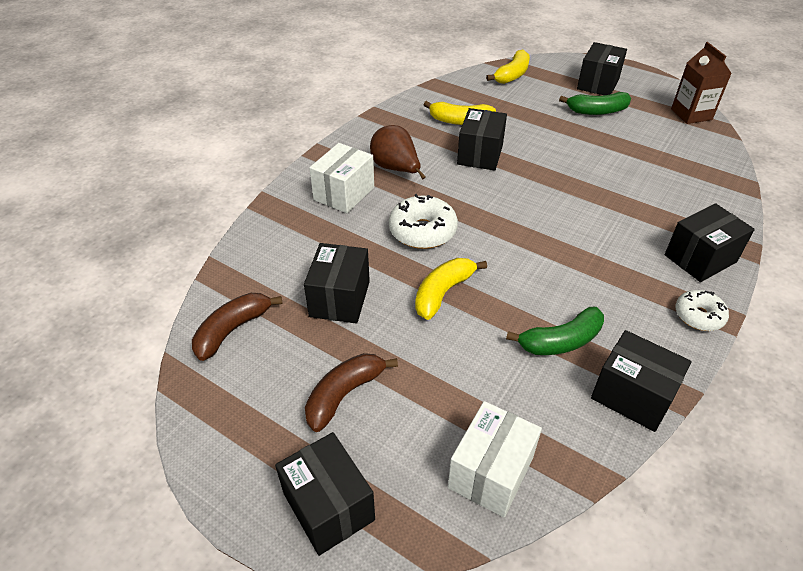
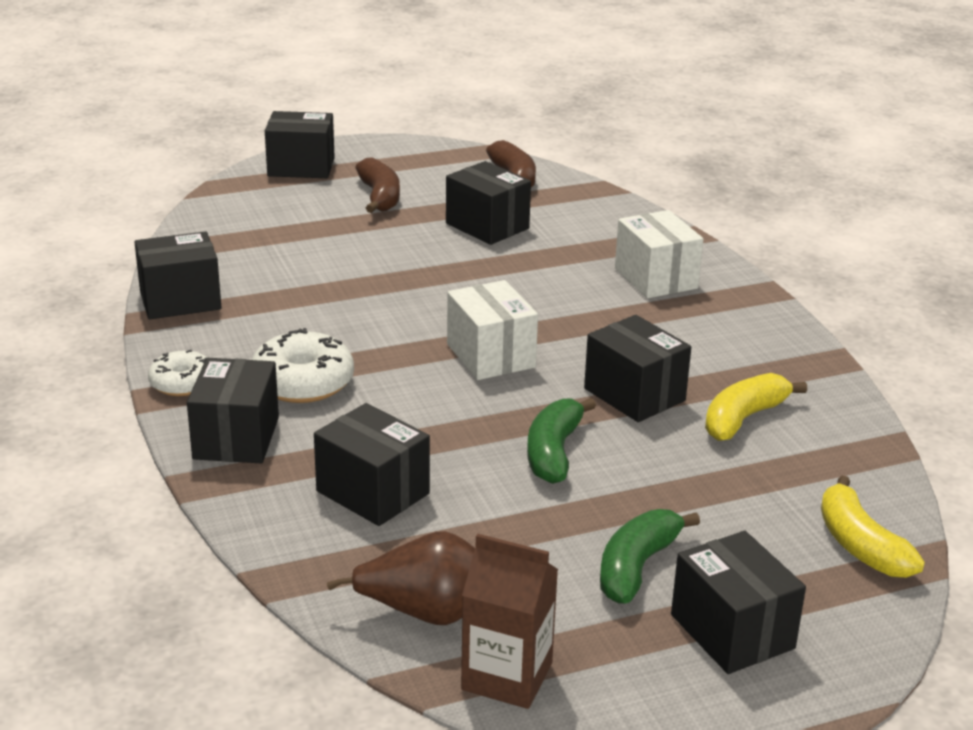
camera: 125 degrees right, 15 degrees down
brown pear [370,125,426,179] -> brown pear moved to [327,531,475,625]
white donut [389,194,458,249] -> white donut moved to [252,328,354,403]
yellow banana [415,258,487,320] -> none
white box [448,401,542,517] -> white box moved to [447,280,538,380]
green banana [506,307,604,355] -> green banana moved to [527,398,596,484]
none -> black box [314,403,430,526]

